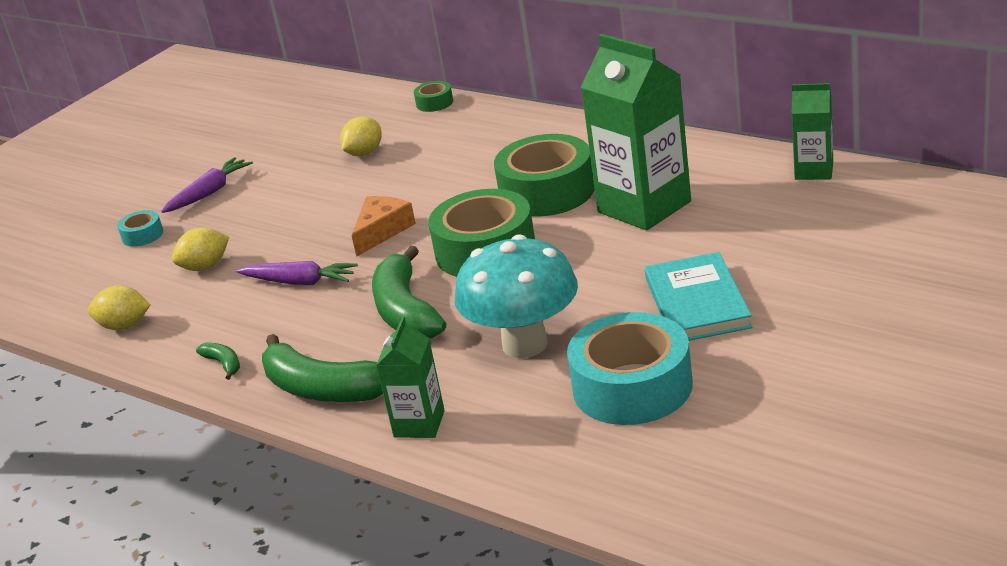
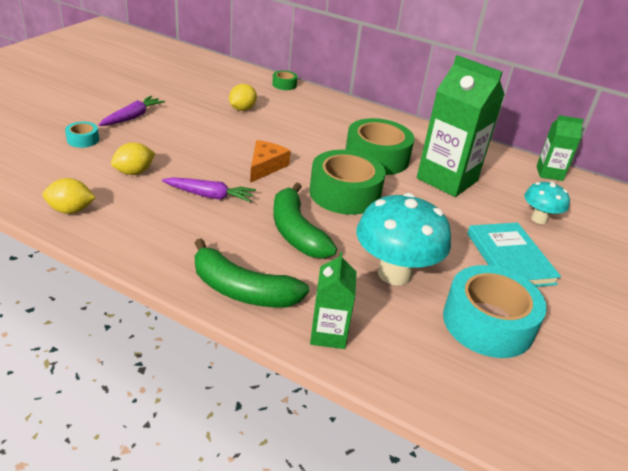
camera: 15 degrees left, 5 degrees up
green banana [196,342,240,380] -> none
none -> turquoise mushroom [524,181,570,224]

